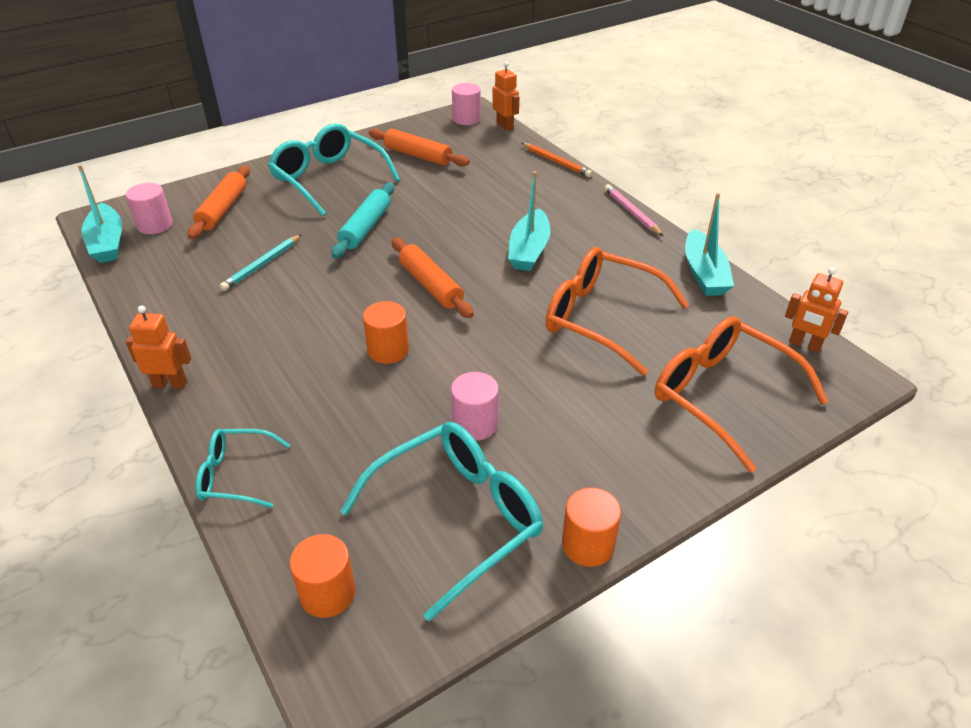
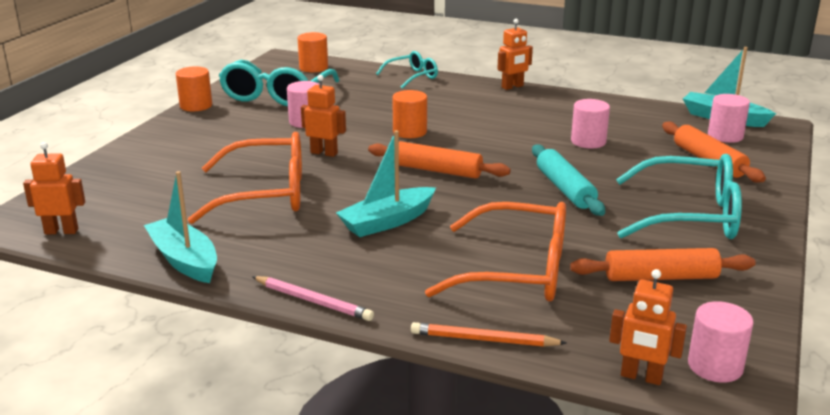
camera: 145 degrees right, 15 degrees down
turquoise pencil [219,234,302,291] -> pink cylinder [571,99,610,148]
turquoise boat [508,171,551,271] -> turquoise boat turned 105 degrees counterclockwise [336,130,436,237]
orange glasses [655,316,829,473] -> orange glasses moved to [425,202,566,301]
none -> orange robot [301,75,346,157]

